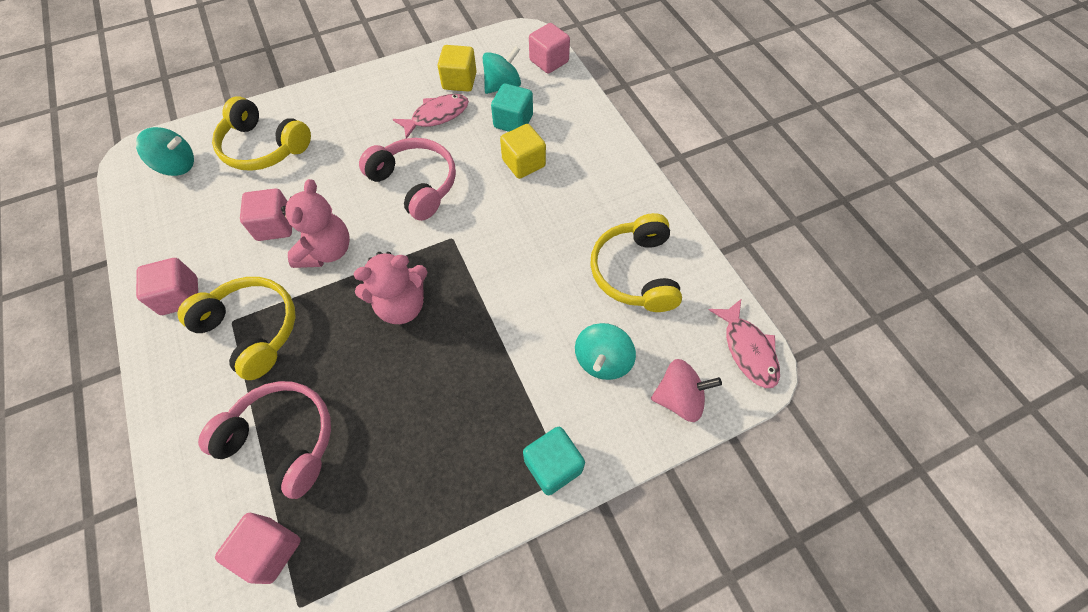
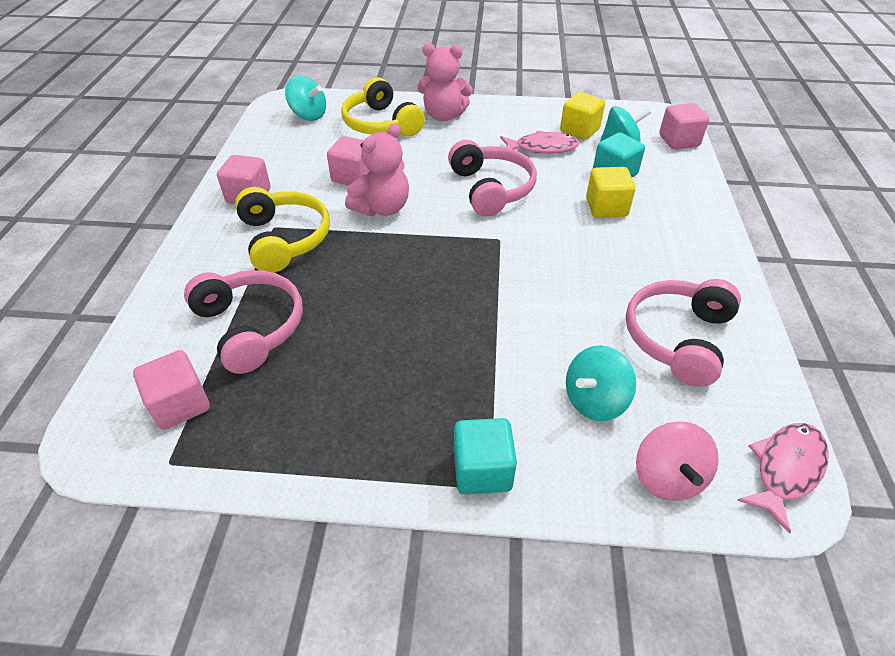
camera: 30 degrees right, 15 degrees down
pink teddy bear [353,252,428,324] -> pink teddy bear moved to [417,43,473,121]
yellow headphones [590,213,682,312] -> pink headphones [626,279,741,387]
pink spinning top [651,359,722,422] -> pink spinning top turned 60 degrees clockwise [636,422,719,501]
pink fish [709,299,780,388] -> pink fish turned 150 degrees counterclockwise [737,423,829,534]

